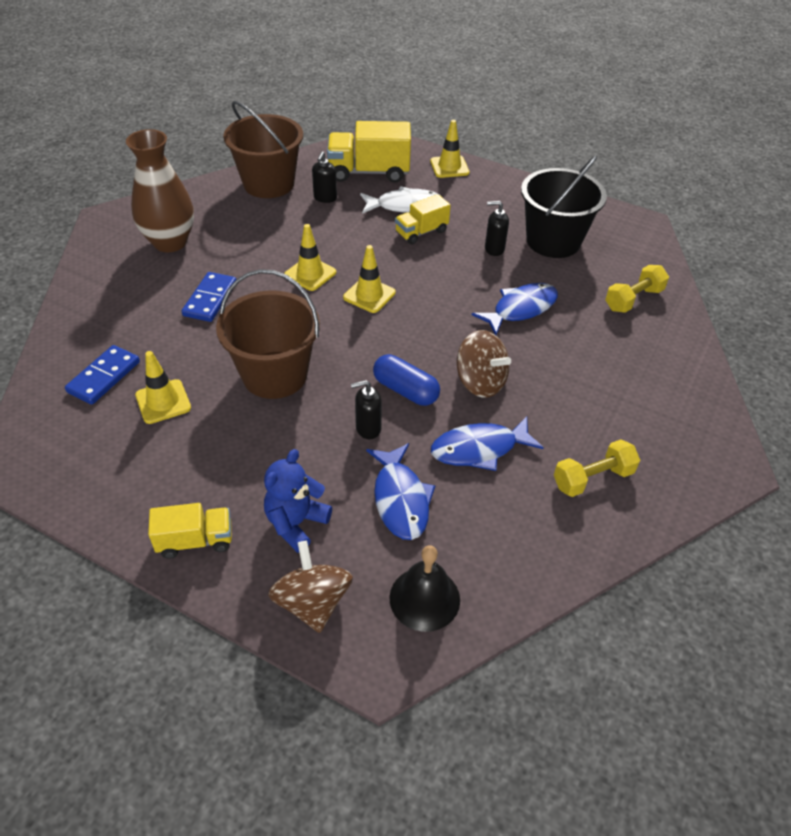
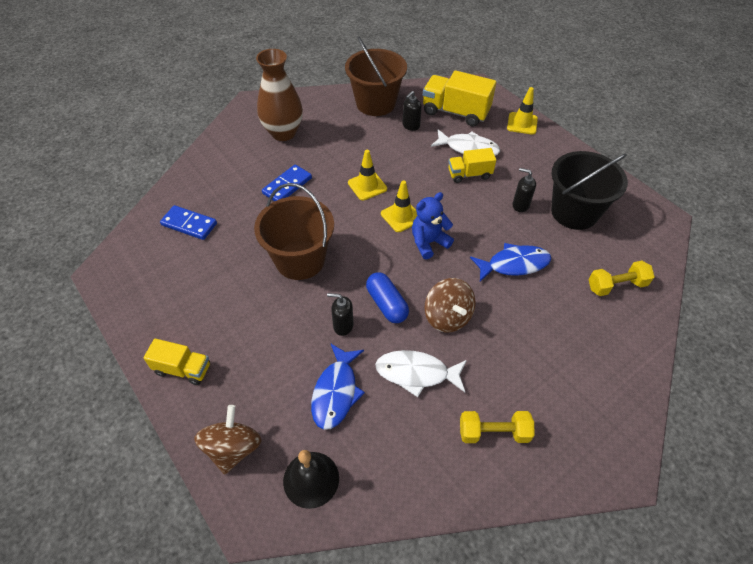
camera: 25 degrees right, 5 degrees up
blue domino [65,345,140,405] -> blue domino turned 60 degrees clockwise [160,205,217,240]
yellow traffic cone [135,351,191,424] -> none
blue teddy bear [264,449,332,553] -> blue teddy bear moved to [412,192,454,259]
blue fish [431,417,544,471] -> white fish [375,350,467,397]

